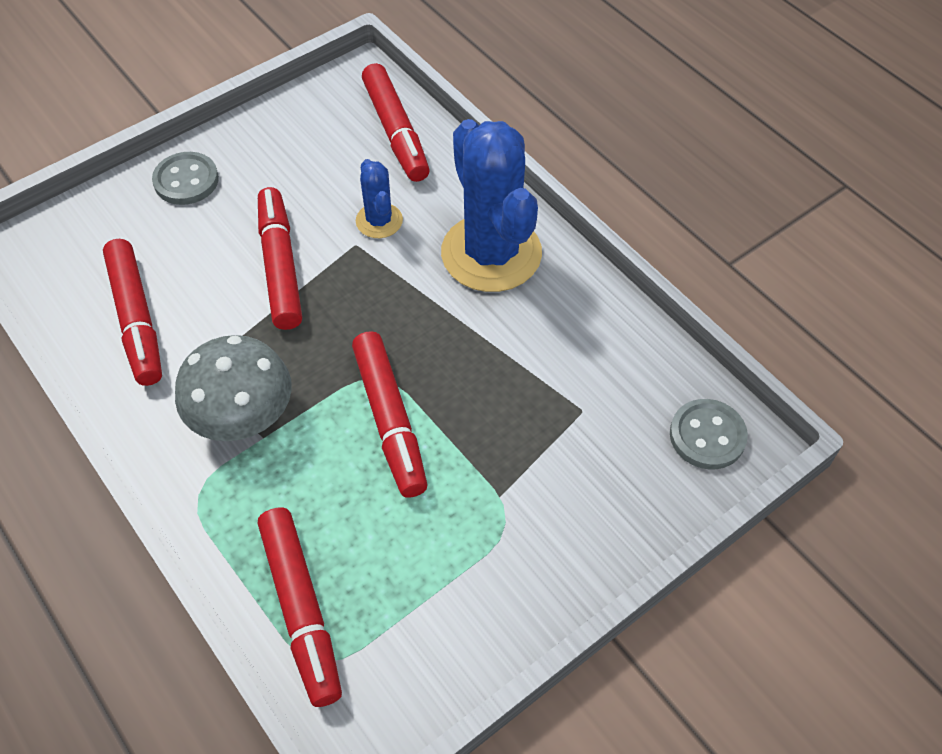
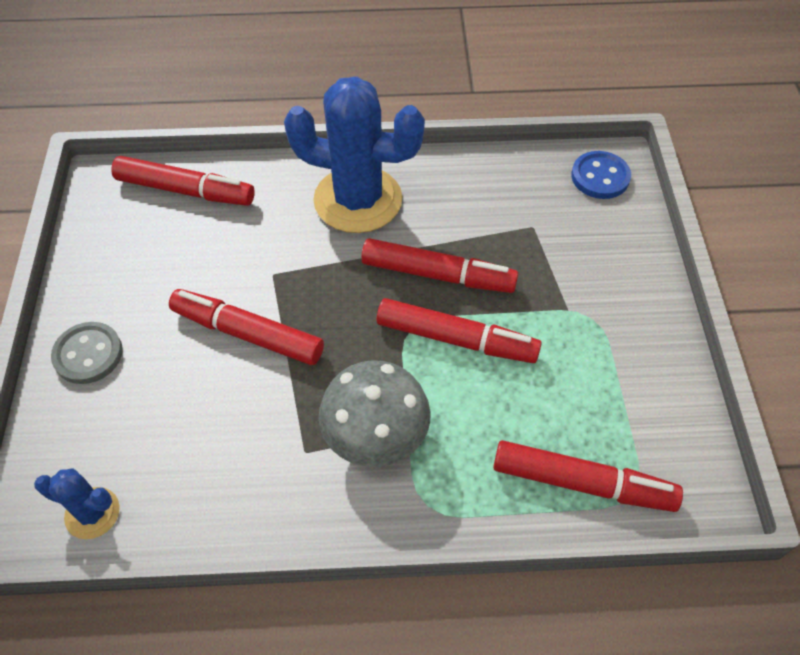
camera: 55 degrees left, 0 degrees up
red marker [103,239,162,386] -> red marker moved to [361,238,518,293]
blue cactus [356,159,403,238] -> blue cactus moved to [34,468,120,539]
grey button [670,399,748,469] -> blue button [571,151,631,199]

